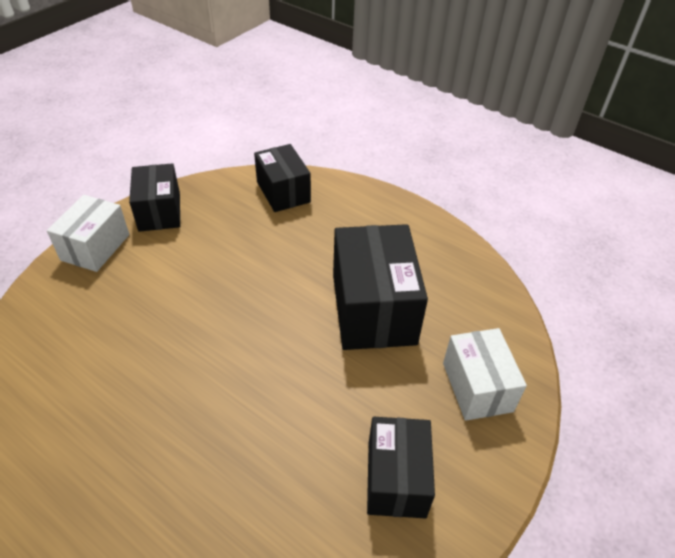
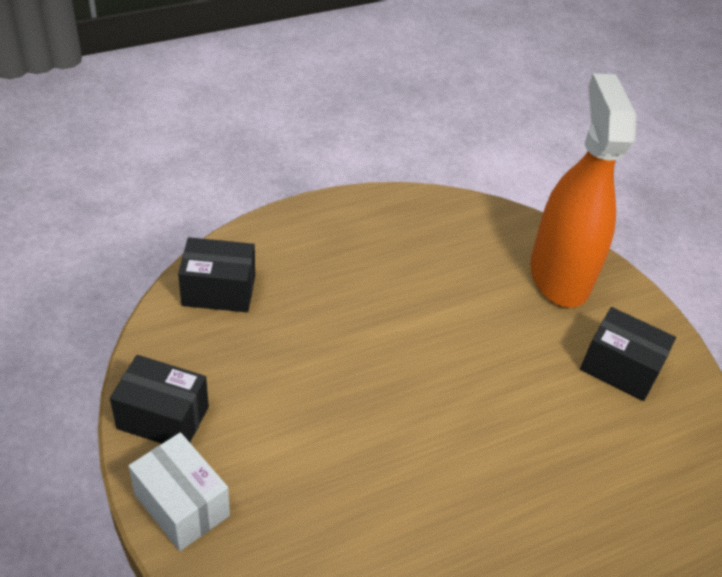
camera: 65 degrees left, 0 degrees up
black box [333,224,428,350] -> none
white box [443,328,527,421] -> orange spray bottle [530,73,636,308]

